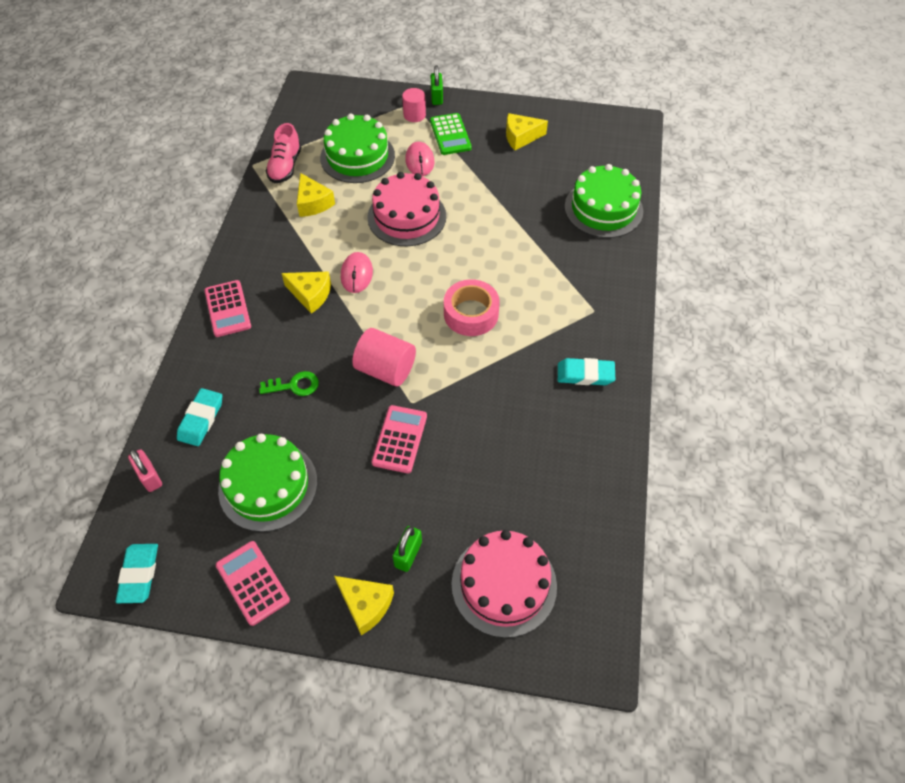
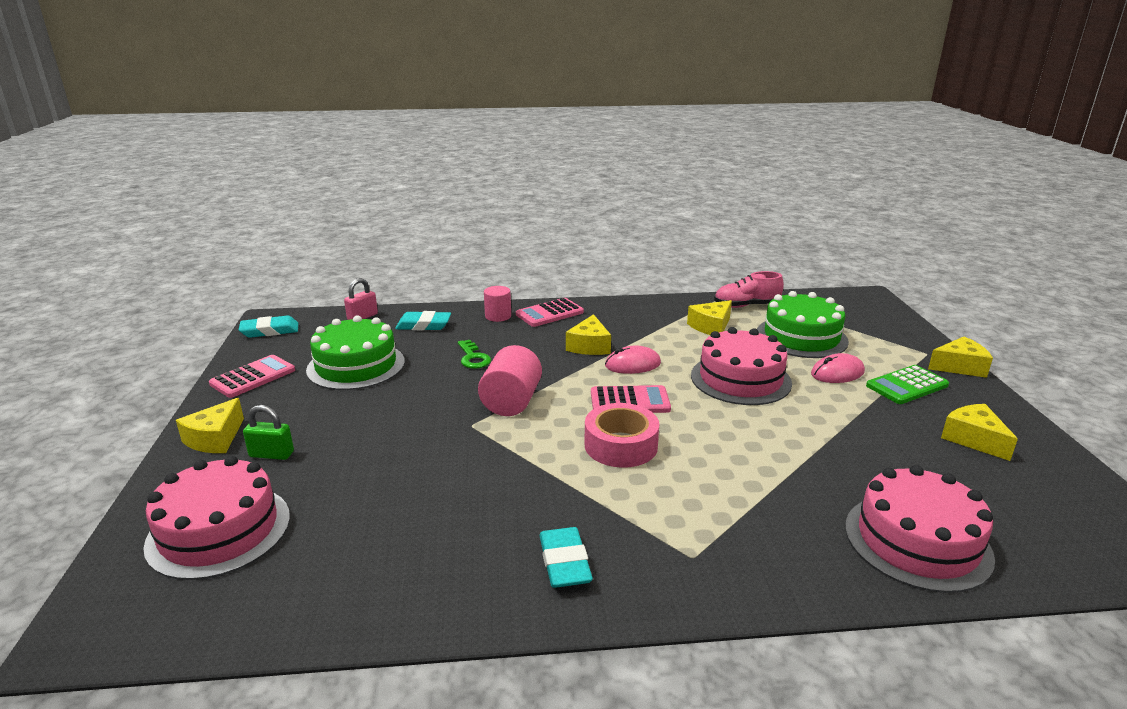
camera: 75 degrees right, 30 degrees down
pink calculator [372,405,427,473] -> pink calculator moved to [591,385,671,413]
pink cylinder [402,88,426,122] -> pink cylinder moved to [484,286,511,322]
green padlock [431,65,443,105] -> yellow cheese [928,337,993,378]
green cake [565,164,643,238] -> pink cake [845,465,995,593]

